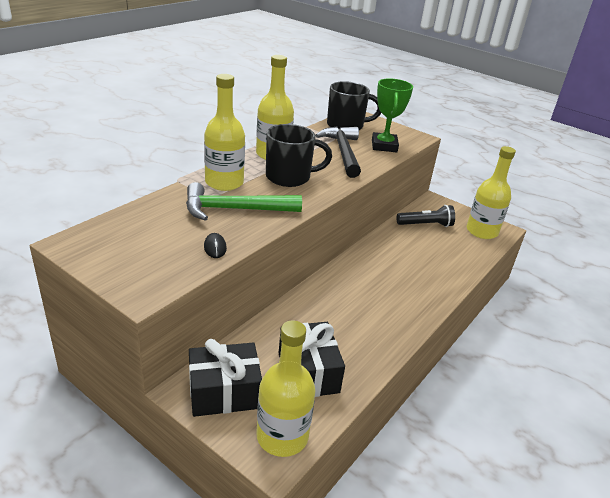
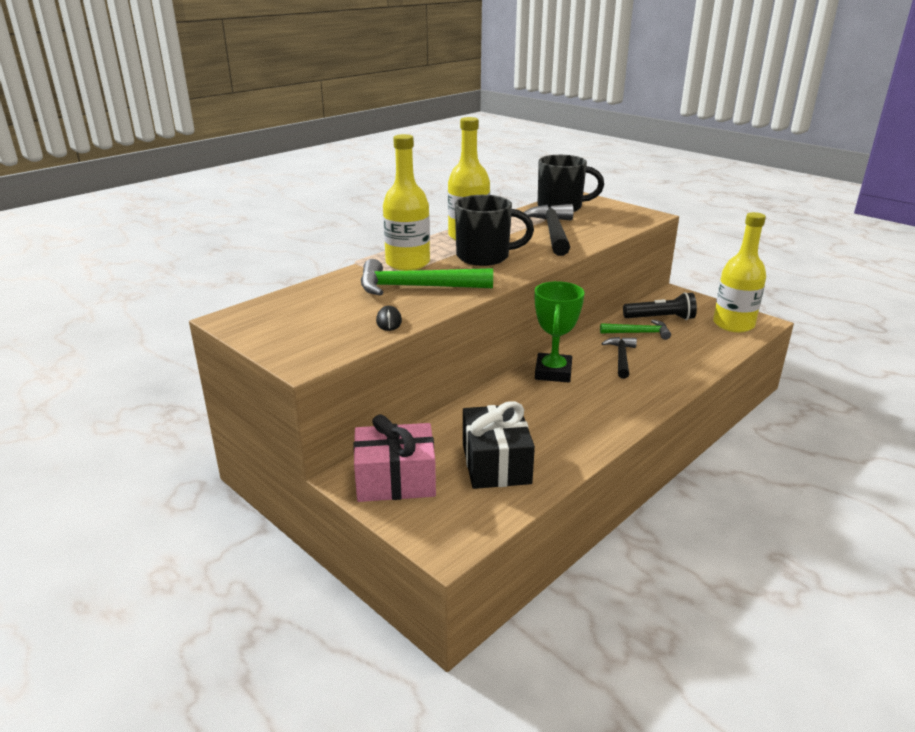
camera: 10 degrees right, 5 degrees down
black gift [189,339,262,417] -> pink gift [353,414,436,502]
yellow bottle [256,320,315,457] -> none
green trophy [372,78,413,153] -> green trophy moved to [535,281,584,383]
none -> green hammer [600,320,671,340]
none -> black hammer [602,337,637,379]

